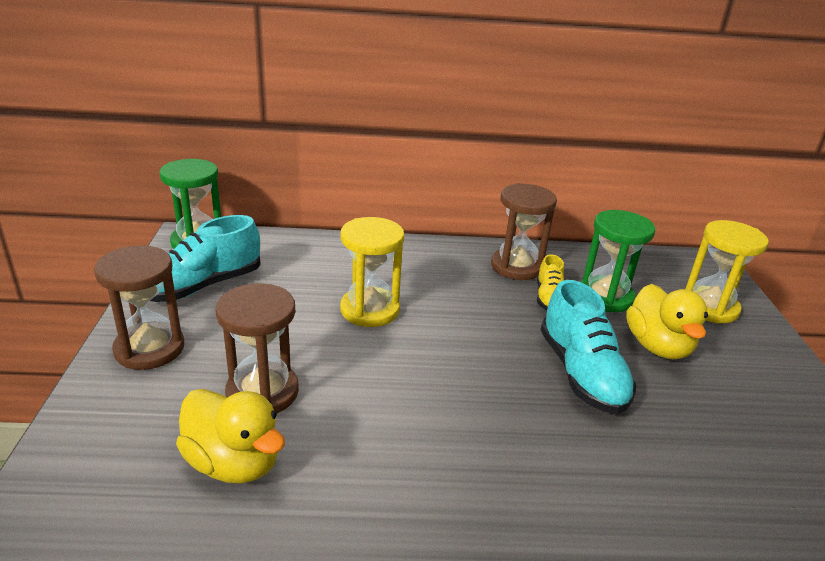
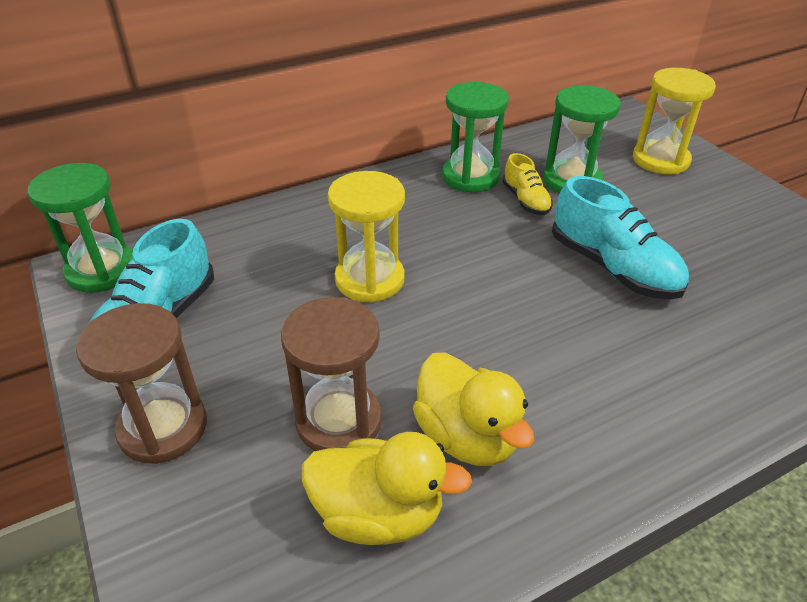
camera: 25 degrees left, 10 degrees up
brown hourglass [491,183,557,280] -> green hourglass [442,82,509,192]
yellow duck [626,284,708,360] -> yellow duck moved to [413,352,534,466]

